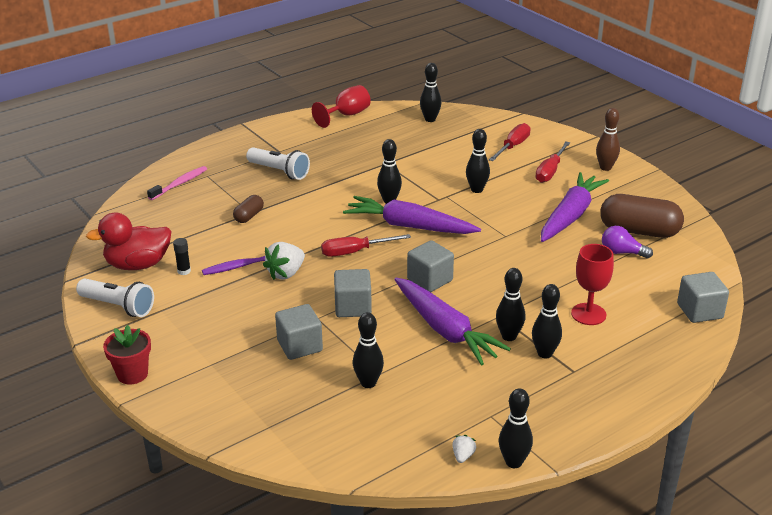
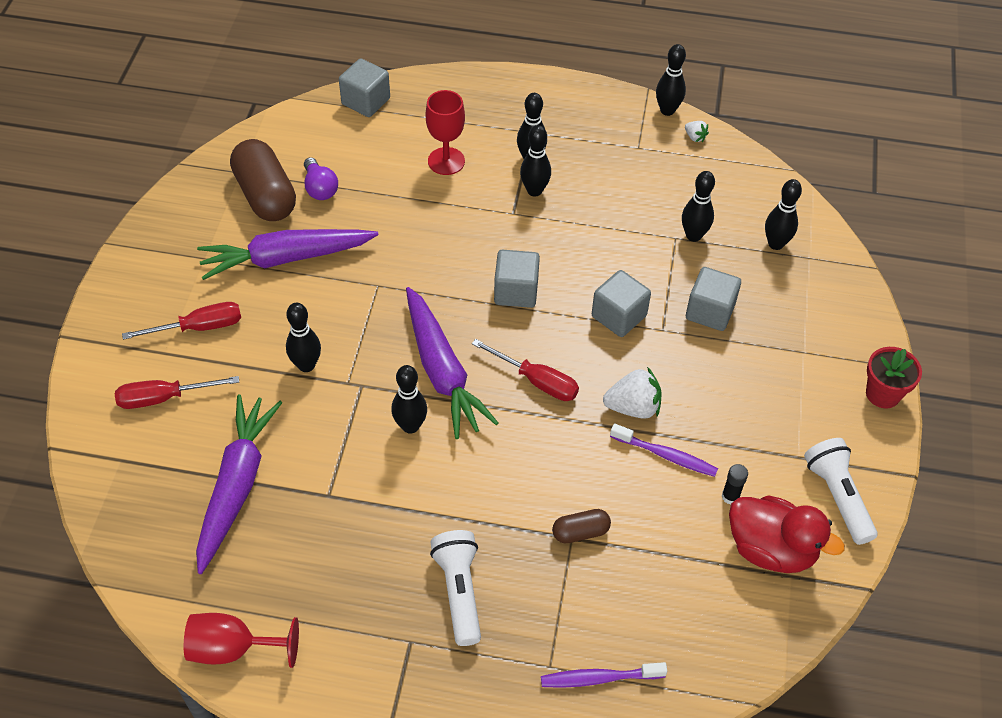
camera: 135 degrees left, 20 degrees up
pink toothbrush [147,166,207,200] -> purple toothbrush [541,662,667,688]
purple carrot [394,278,511,365] -> purple carrot moved to [196,394,282,574]
black bowling pin [420,63,441,122] -> black bowling pin moved to [765,179,802,250]
white strawberry [452,435,476,463] -> white strawberry turned 105 degrees counterclockwise [685,121,709,142]
brown bowling pin [596,108,620,171] -> none

